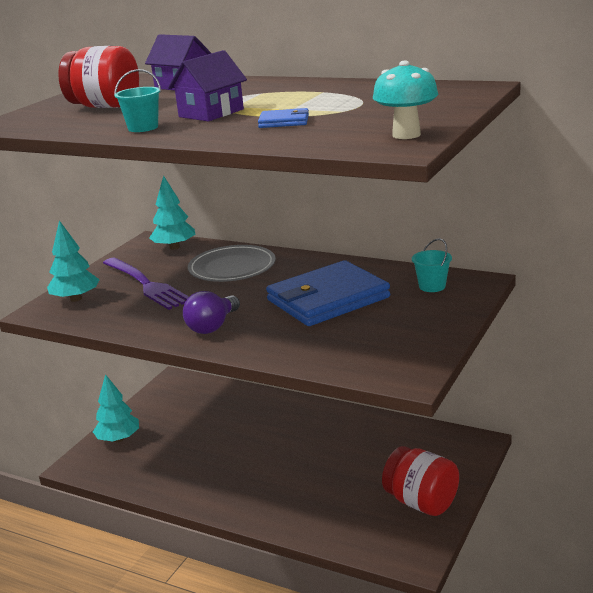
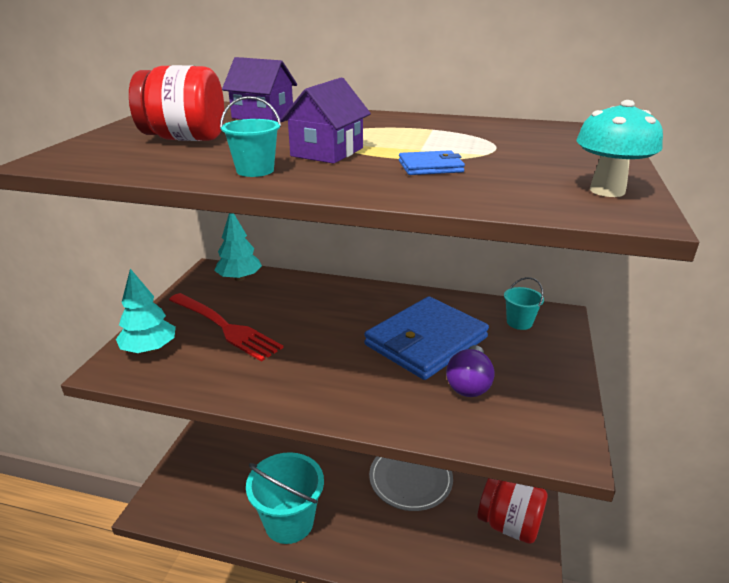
camera: 15 degrees left, 5 degrees up
turquoise tree [93,374,139,442] -> none
purple fork [103,257,189,310] -> red fork [169,293,283,362]
purple light bulb [183,291,240,334] -> purple light bulb moved to [446,345,495,397]
grey plate [188,245,276,282] -> grey plate moved to [369,456,453,511]
none -> turquoise bucket [246,452,324,544]

